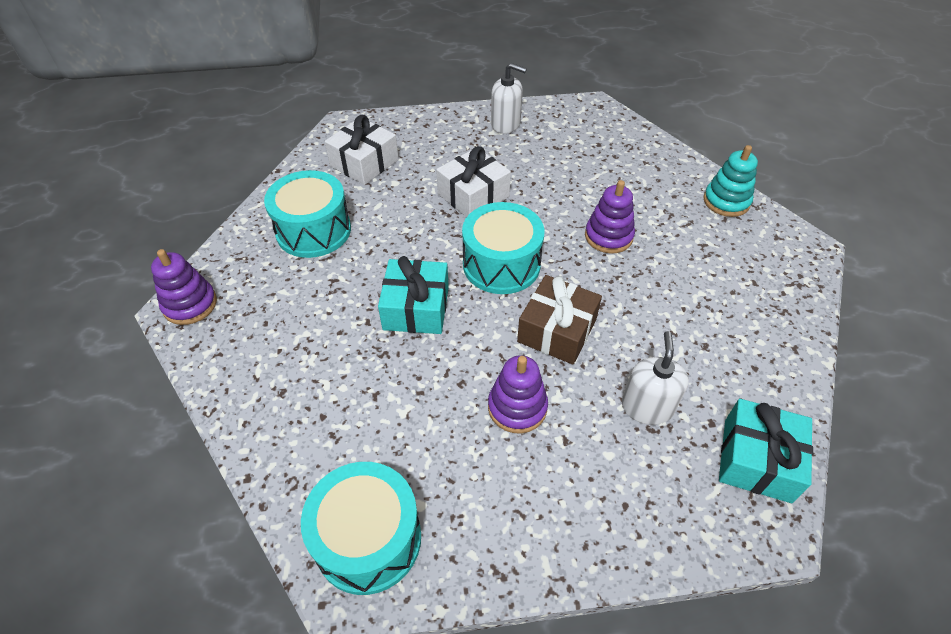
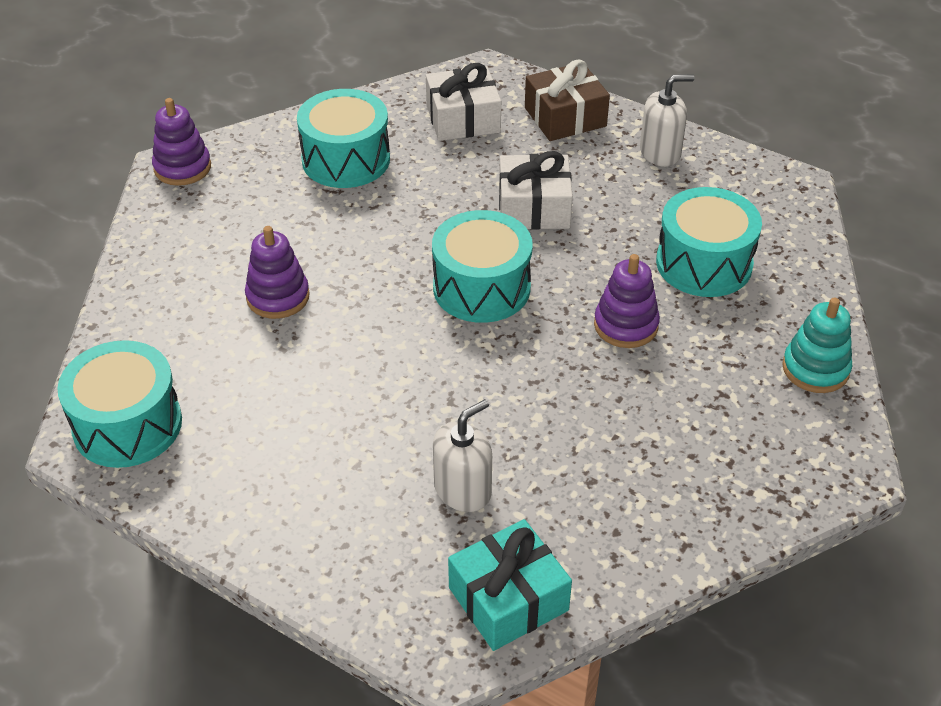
camera: 40 degrees right, 5 degrees down
turquoise gift [378,256,449,334] -> none
purple stacking toy [488,355,548,434] -> purple stacking toy moved to [245,226,310,319]
white soap dispenser [491,63,527,134] -> white soap dispenser turned 75 degrees counterclockwise [640,74,694,167]
brown gift [517,275,602,365] -> brown gift moved to [525,60,610,141]
none -> turquoise drum [656,187,762,297]

